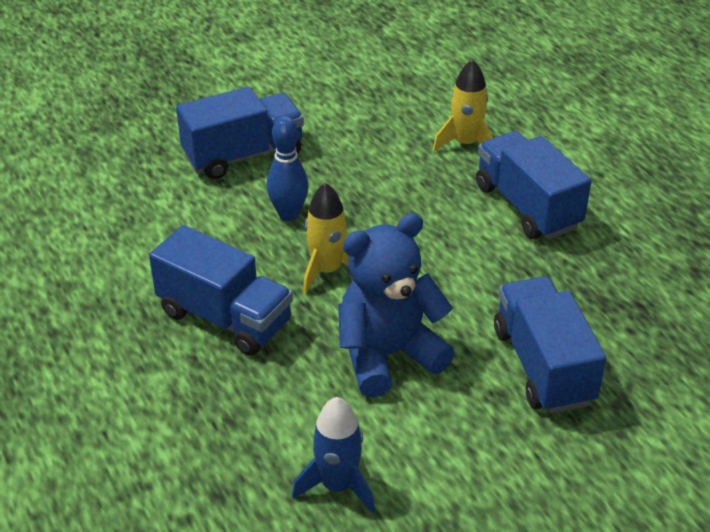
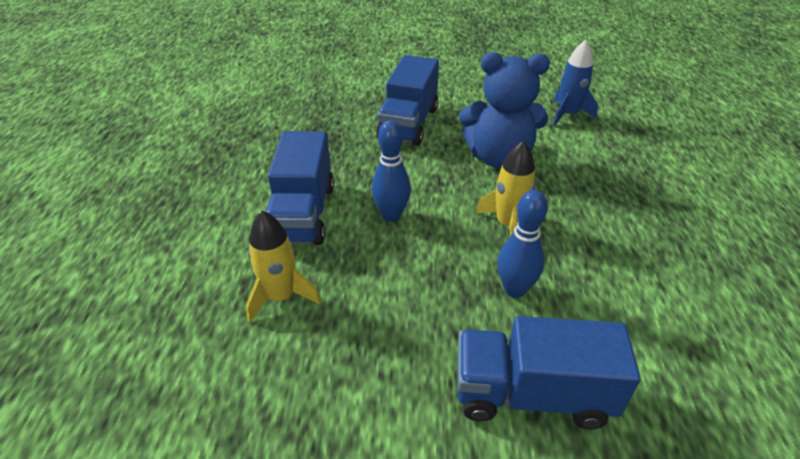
camera: 150 degrees left, 0 degrees up
blue truck [149,225,293,356] -> none
none -> blue bowling pin [372,120,411,222]

